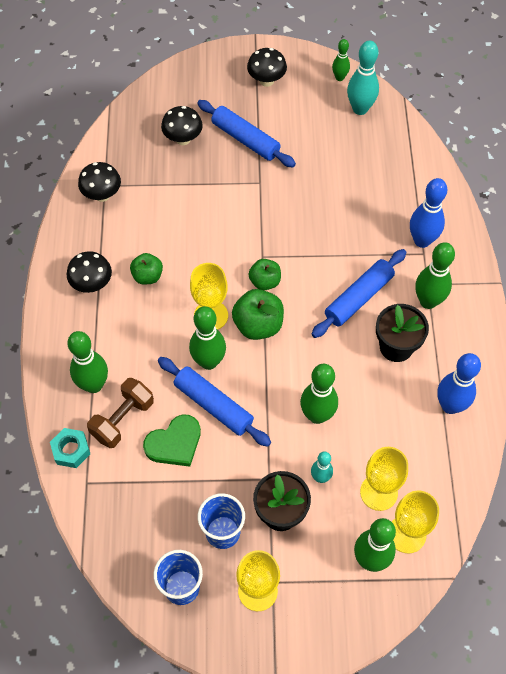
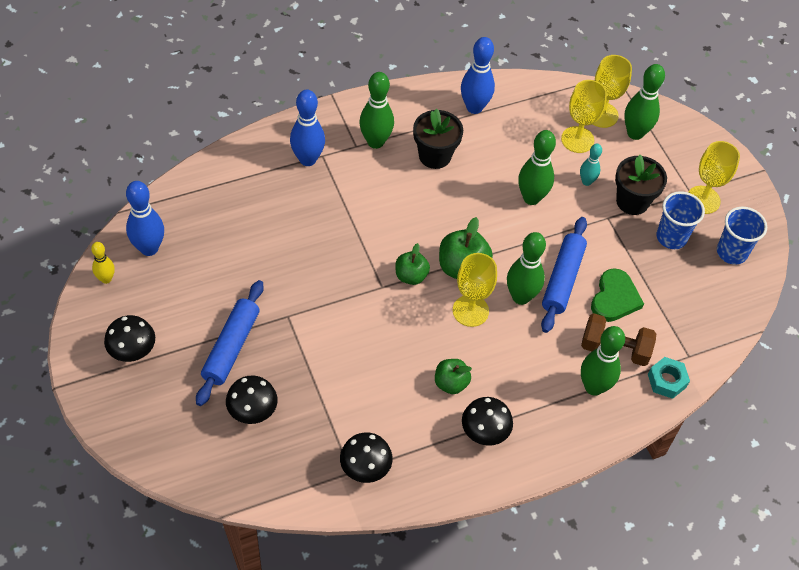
camera: 115 degrees left, 5 degrees down
green heart [143,415,201,467] -> green heart turned 75 degrees clockwise [591,268,644,322]
blue rolling pin [312,249,407,338] -> none
green bowling pin [332,39,350,81] -> yellow bowling pin [91,242,115,284]
turquoise bowling pin [347,41,379,115] -> blue bowling pin [126,181,164,256]

